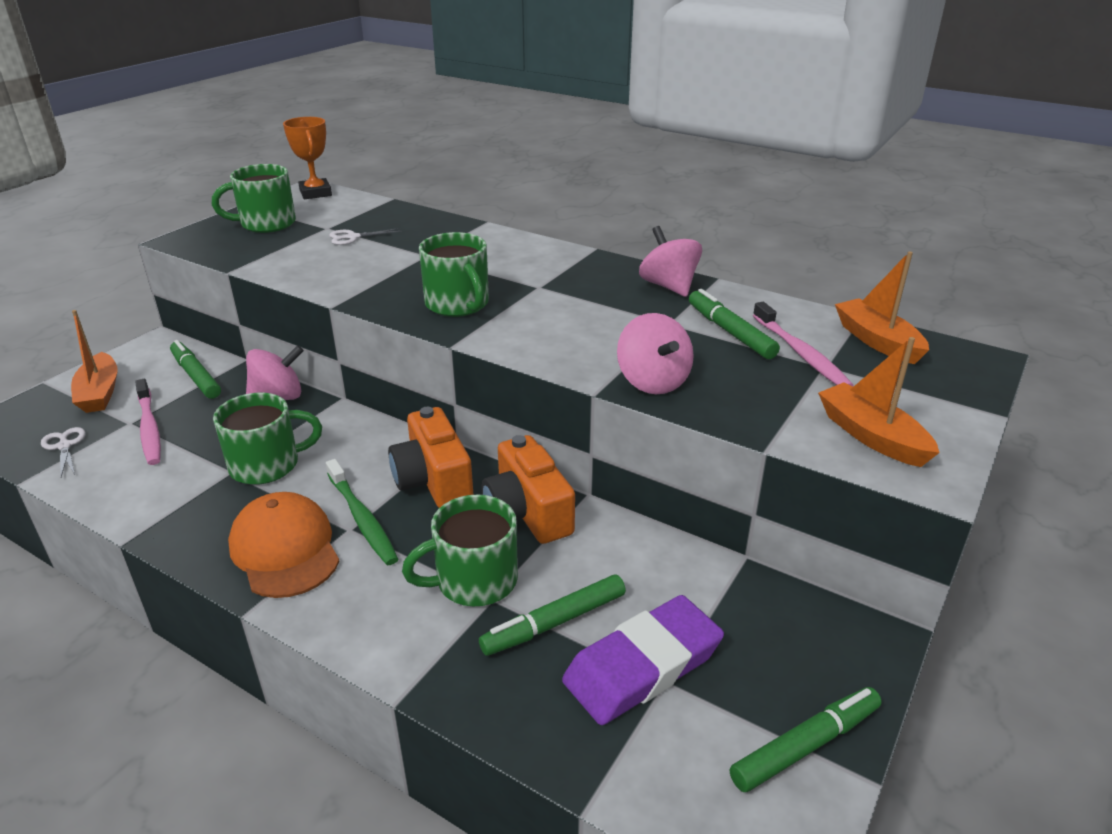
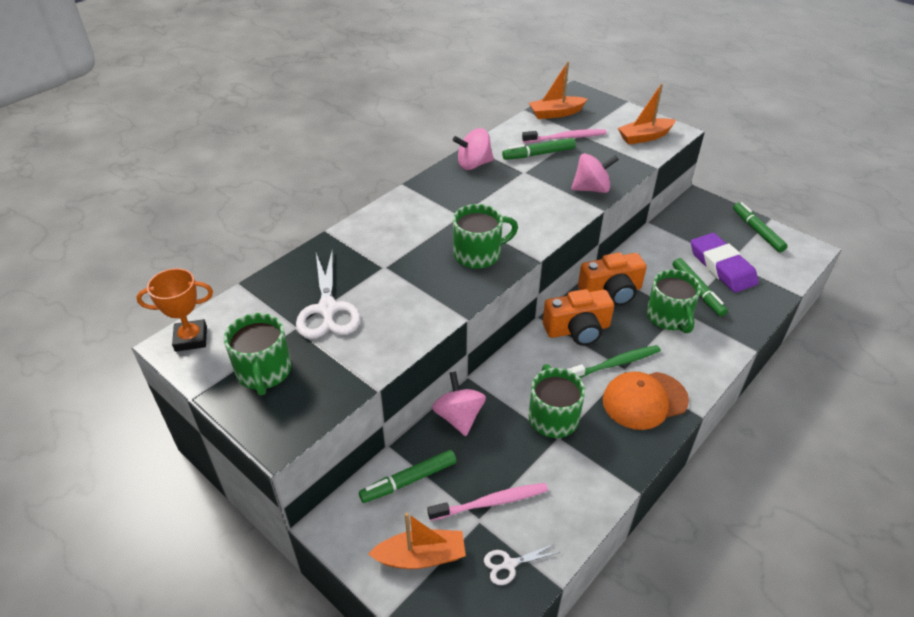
camera: 80 degrees left, 10 degrees up
white scissors [329,228,402,245] -> white scissors [296,250,360,339], size x1.98

